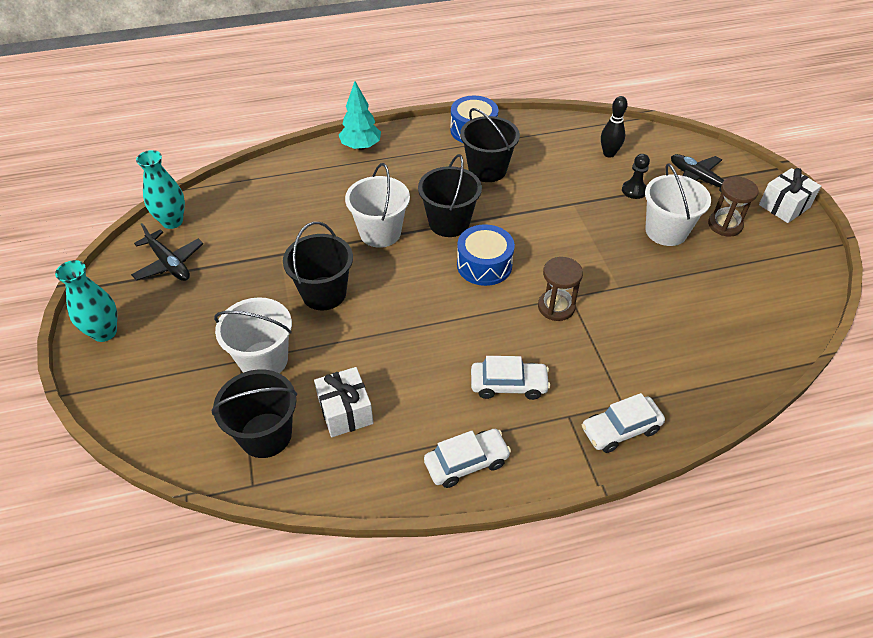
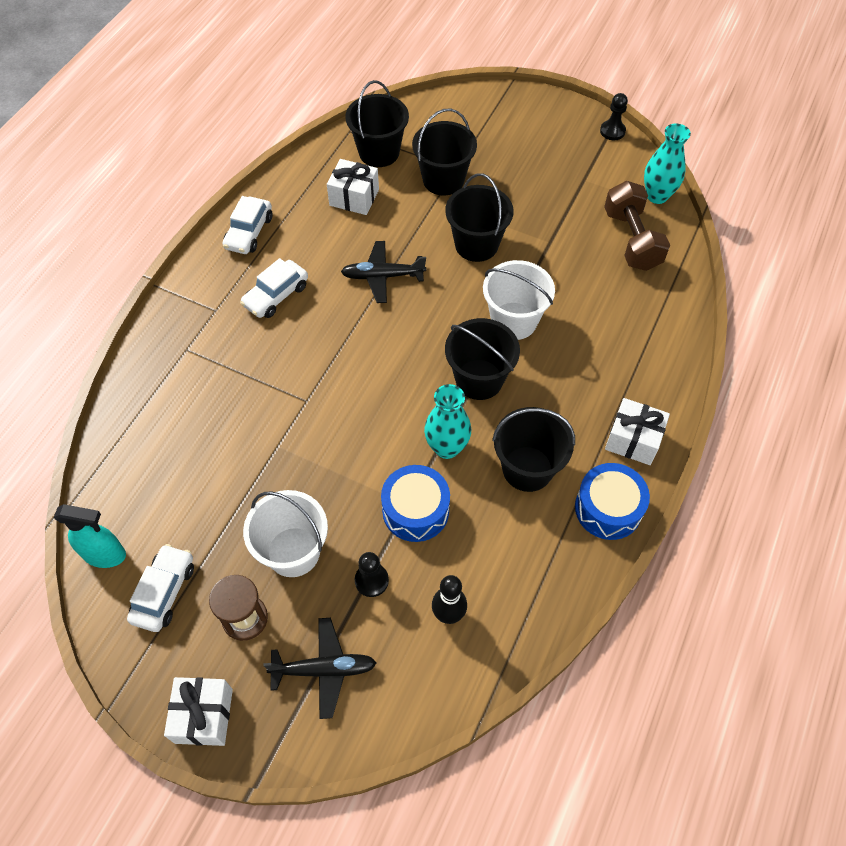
camera: 130 degrees right, 10 degrees up
turquoise vase [55,260,117,342] -> turquoise vase moved to [424,384,471,459]
black plane [131,223,203,281] -> black plane moved to [341,241,426,303]
white bucket [214,297,292,373] -> black bucket [412,108,477,195]
turquoise tree [339,81,381,150] -> none
blue drum [457,224,515,286] -> blue drum moved to [381,465,450,542]
brown hourglass [538,257,583,321] -> none
white car [582,393,665,453] -> white car moved to [127,544,194,632]
none -> turquoise spray bottle [54,504,126,568]
none -> black pawn [600,93,628,140]
none -> brown dumbbell [604,181,670,271]
none -> white gift [605,398,670,465]

